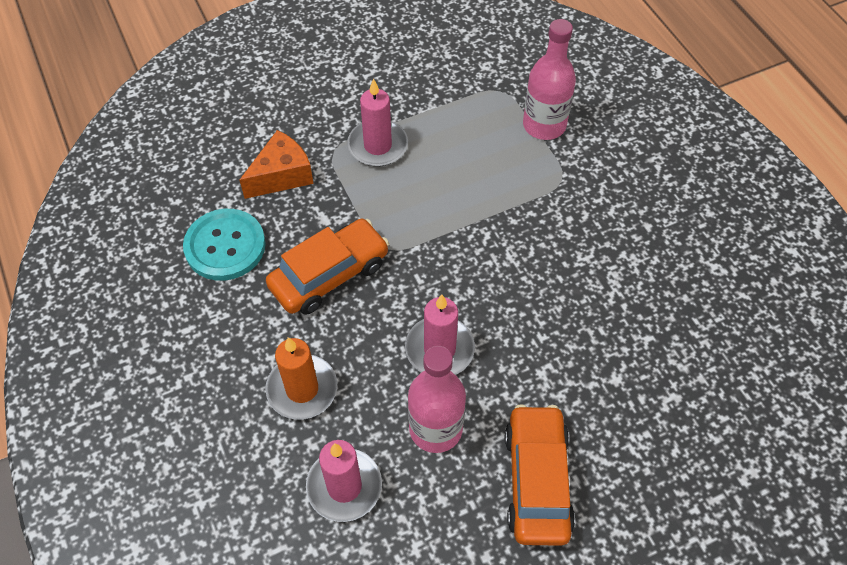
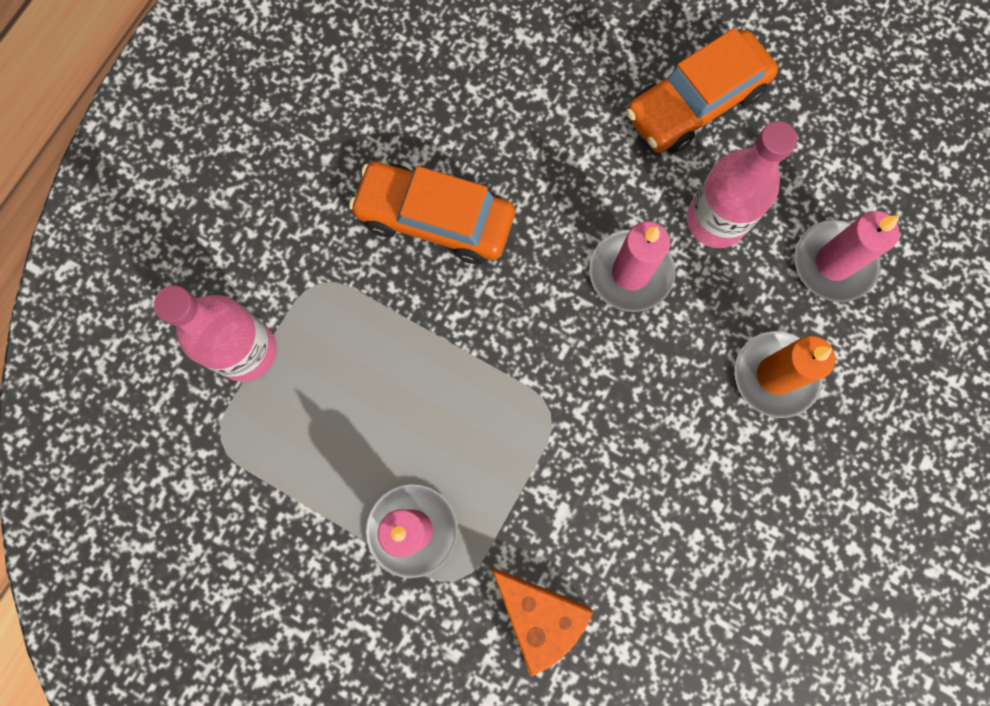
camera: 125 degrees left, 20 degrees up
turquoise button [183,209,266,281] -> none
orange cheese [240,130,314,199] -> orange cheese turned 150 degrees counterclockwise [492,567,593,677]
orange car [266,219,389,315] -> orange car moved to [349,162,515,264]

